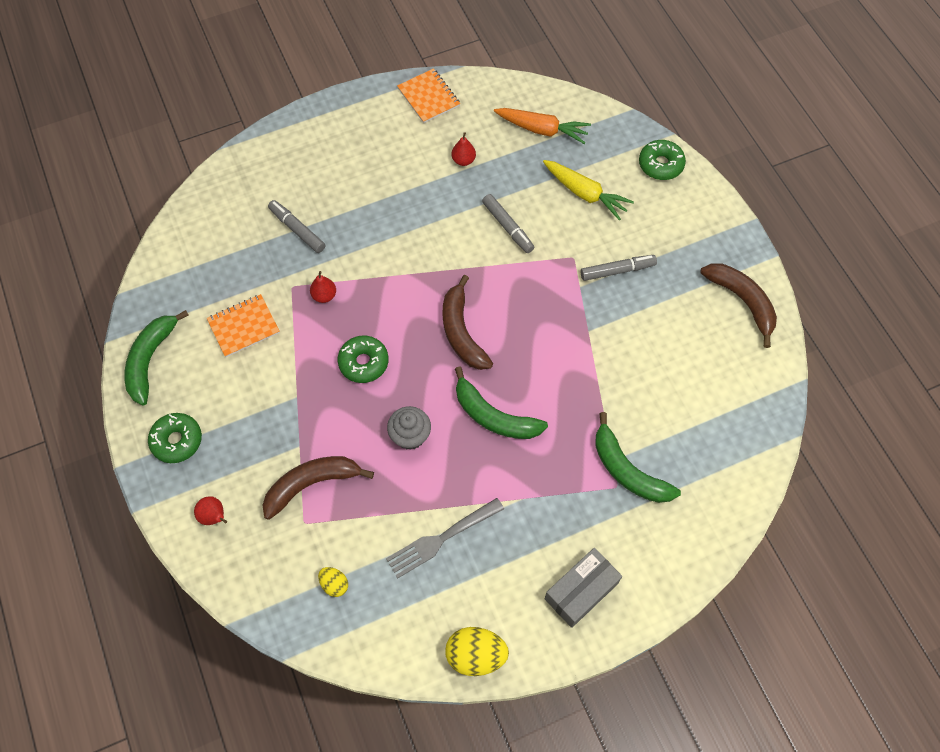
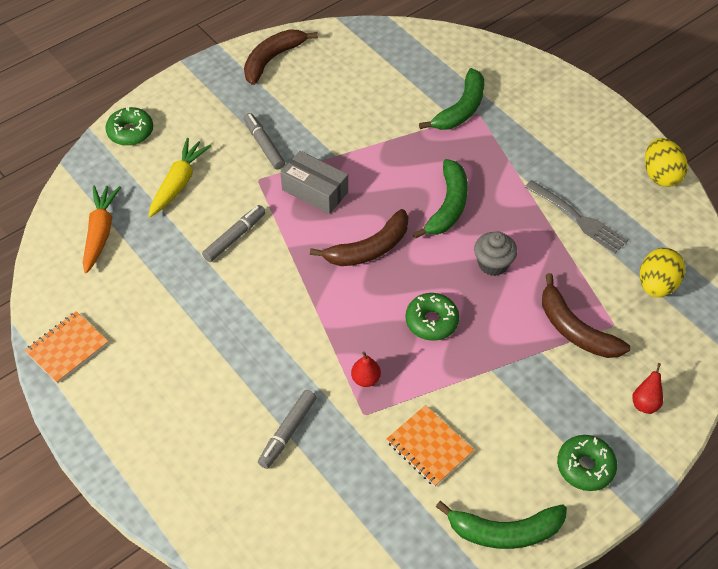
camera: 105 degrees left, 10 degrees down
yellow egg [318,567,348,597] -> yellow egg [640,248,685,297], size x1.81
red pear [452,132,476,166] -> none
grey box [545,548,622,628] -> grey box moved to [280,151,348,214]

